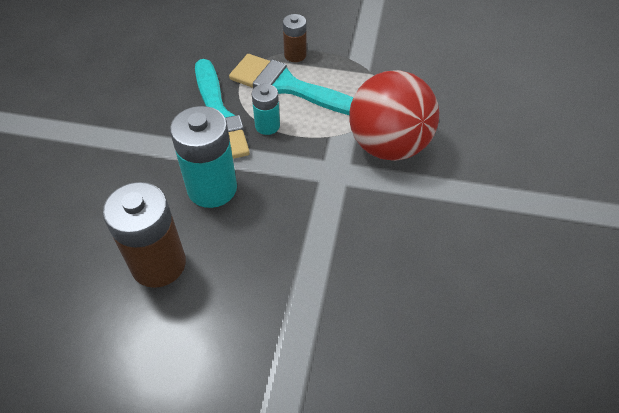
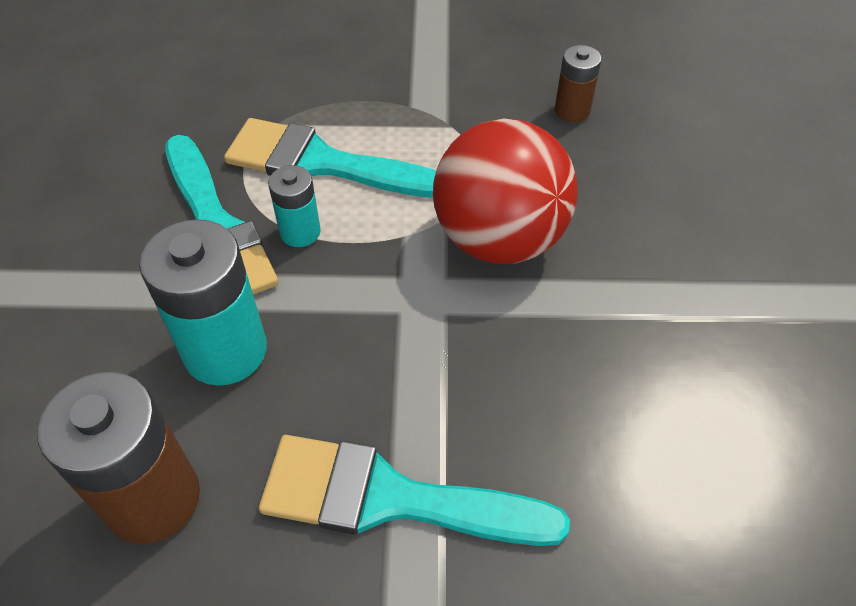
camera: 10 degrees left, 0 degrees up
brown battery [283,14,307,62] -> brown battery moved to [555,45,602,122]
none -> turquoise brush [259,435,570,546]

